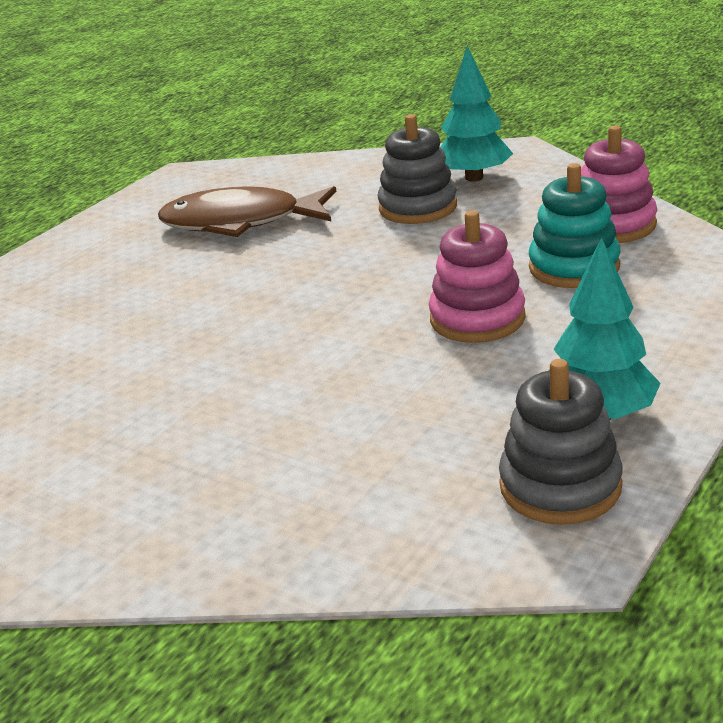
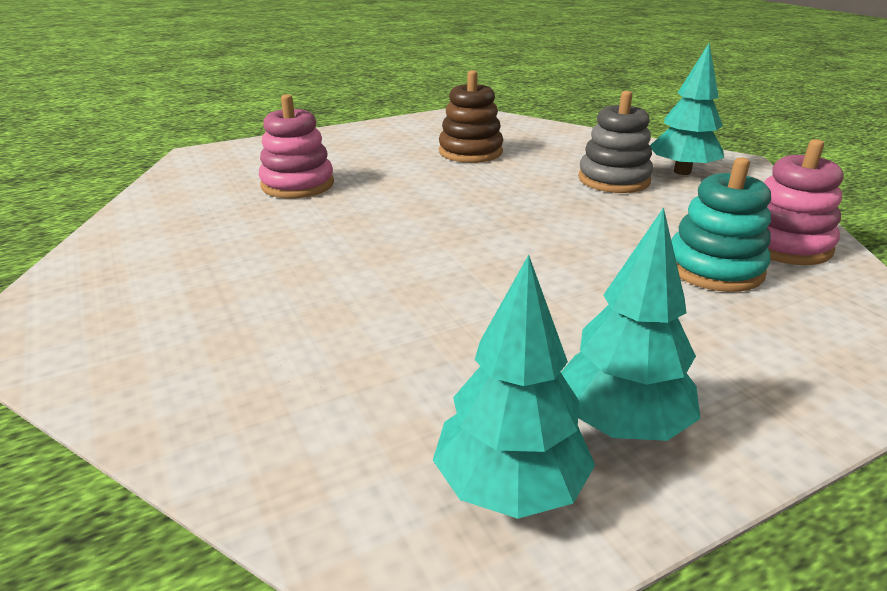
camera: 25 degrees right, 0 degrees up
brown fish [158,186,336,237] -> brown stacking toy [439,70,503,163]
pink stacking toy [429,210,526,343] -> pink stacking toy moved to [259,94,334,198]
grey stacking toy [499,359,623,525] -> turquoise tree [433,255,595,519]

